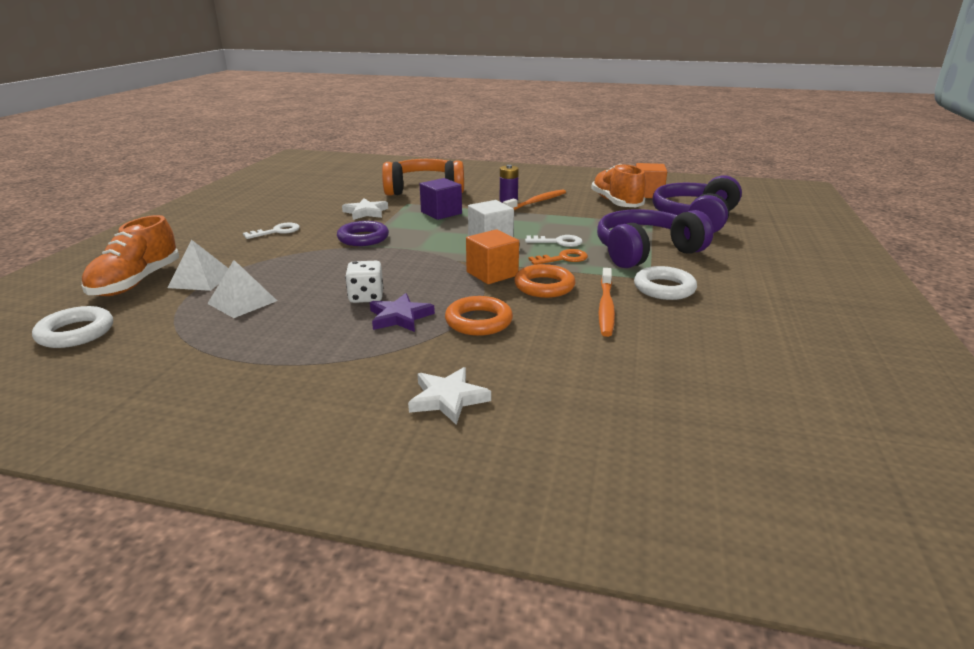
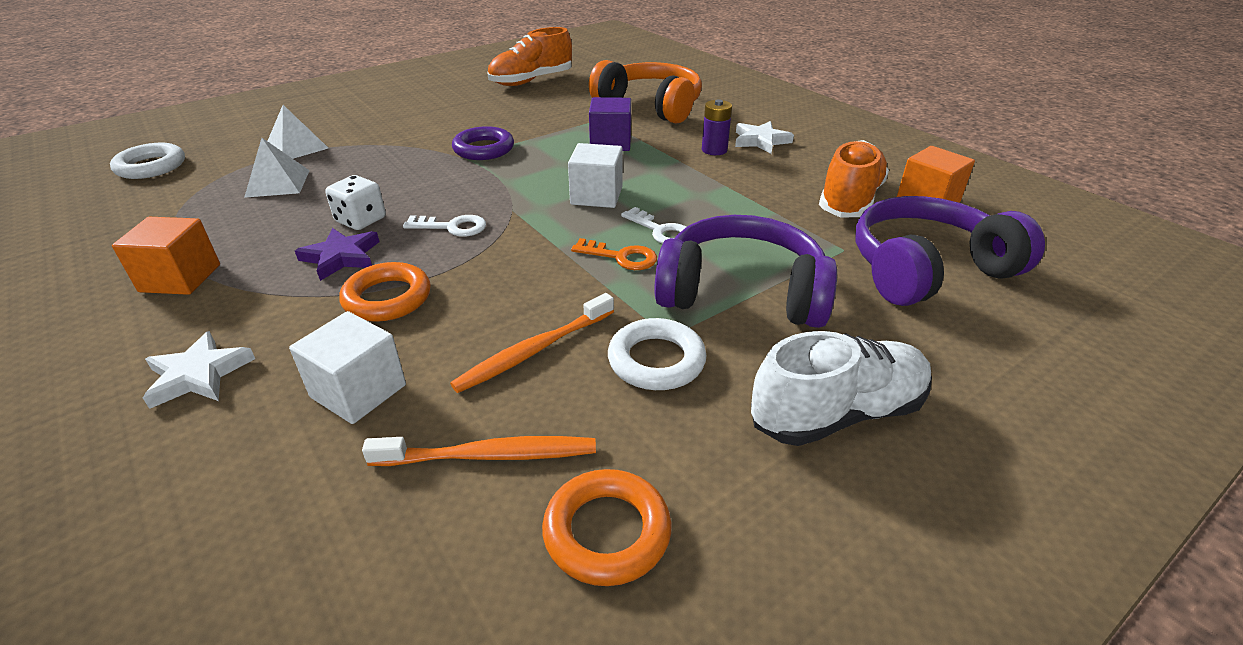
camera: 40 degrees right, 10 degrees up
orange shoe [82,215,179,296] -> orange shoe moved to [487,27,572,86]
white key [243,223,300,239] -> white key moved to [403,215,486,236]
white star [342,198,388,220] -> white star moved to [735,121,794,154]
orange cube [466,229,519,284] -> orange cube moved to [112,217,220,295]
orange toothbrush [503,189,566,210] -> orange toothbrush moved to [362,436,596,466]
orange ring [514,264,575,298] -> orange ring moved to [542,469,671,586]
none -> white cube [289,311,406,424]
none -> white shoe [751,331,932,446]

